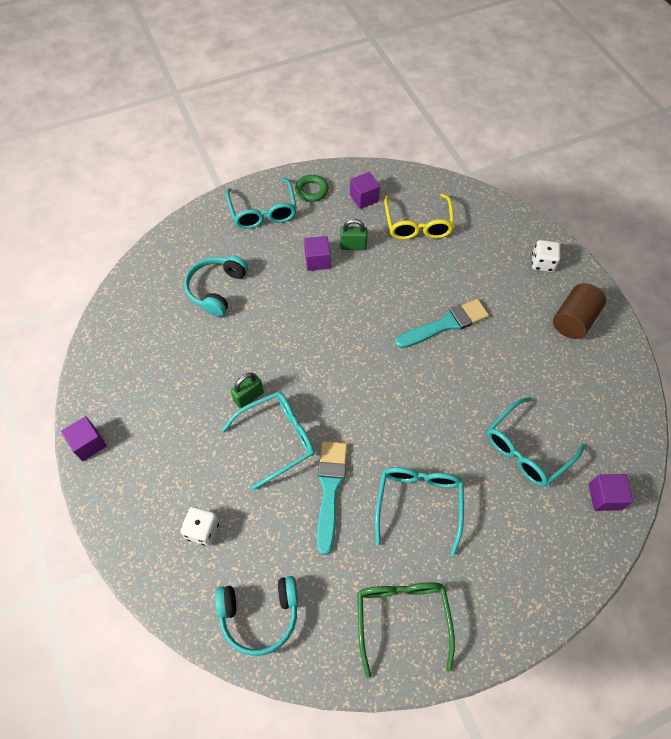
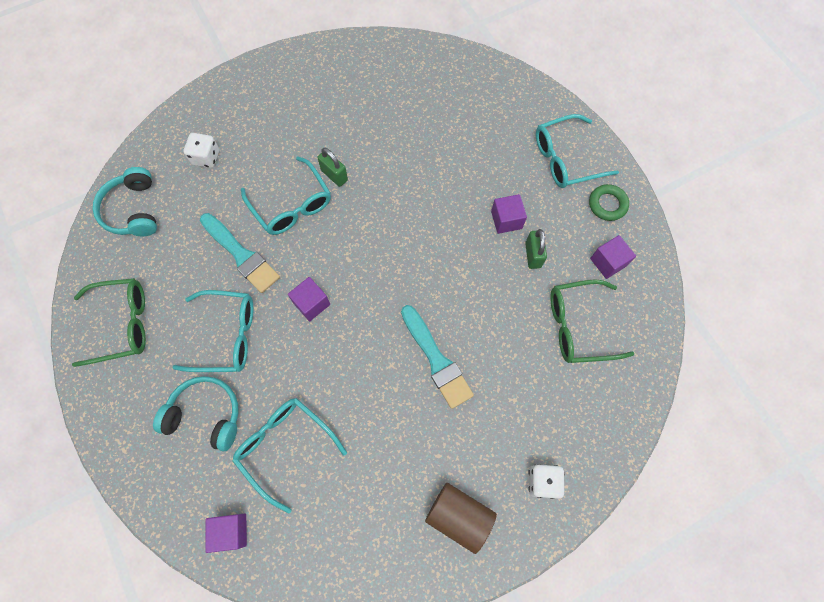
camera: 85 degrees right, 10 degrees up
purple cube [61,416,106,461] -> purple cube moved to [288,277,330,321]
turquoise headphones [184,255,248,317] -> turquoise headphones moved to [153,376,239,451]
turquoise brush [317,441,347,555] -> turquoise brush turned 45 degrees clockwise [200,213,280,293]
yellow glasses [384,193,455,240] -> green glasses [550,279,634,363]

